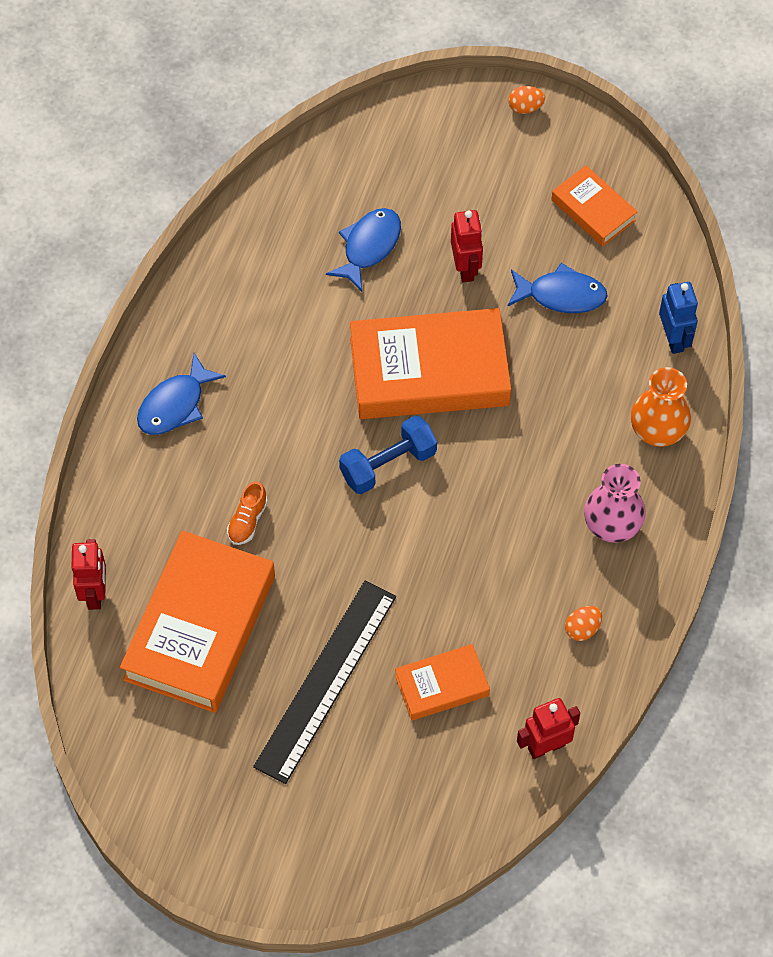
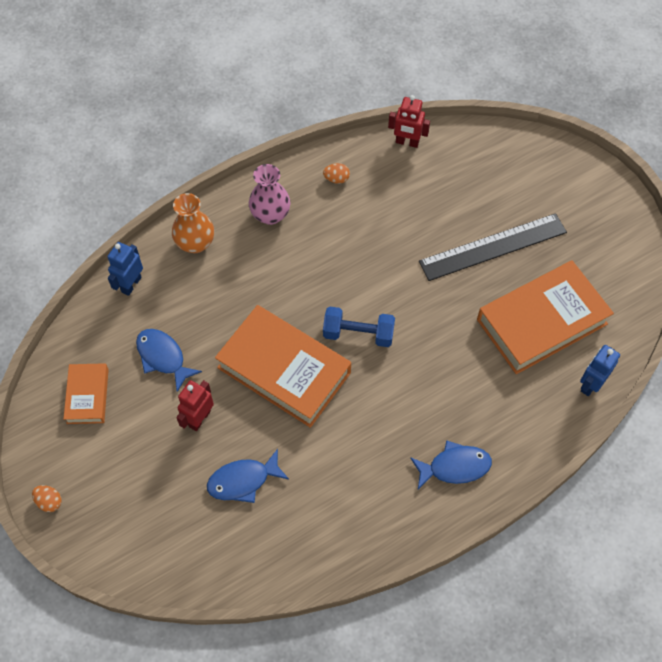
camera: 140 degrees left, 0 degrees up
red robot [72,539,106,610] -> blue robot [580,345,620,396]
orange shoe [227,481,268,545] -> none
orange book [395,644,490,721] -> none

